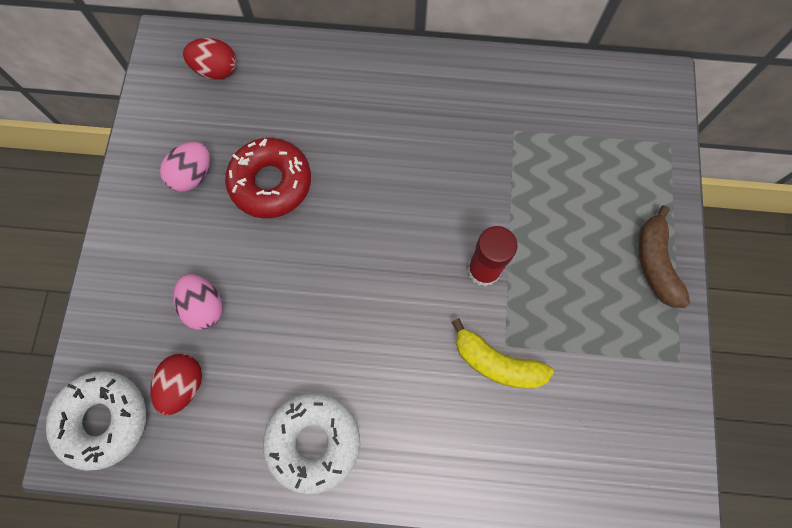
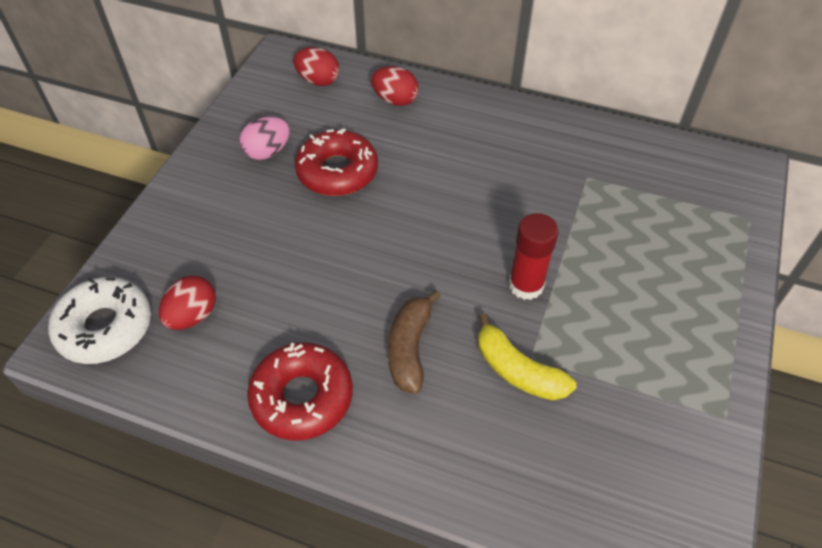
camera: 15 degrees right, 20 degrees down
pink egg [173,274,223,330] -> none
white donut [263,393,360,494] -> red donut [247,343,353,440]
brown banana [638,205,690,308] -> brown banana moved to [388,290,441,394]
none -> red egg [371,66,418,106]

